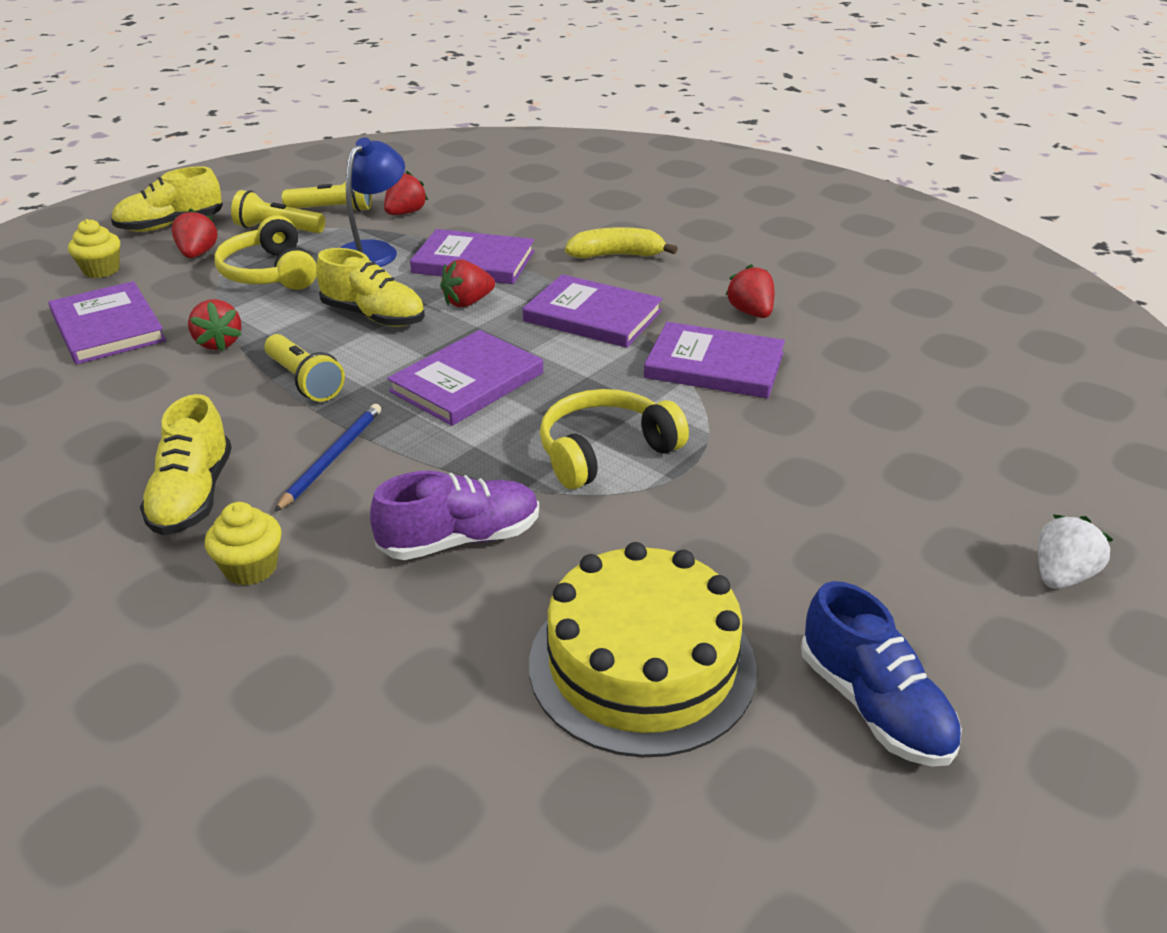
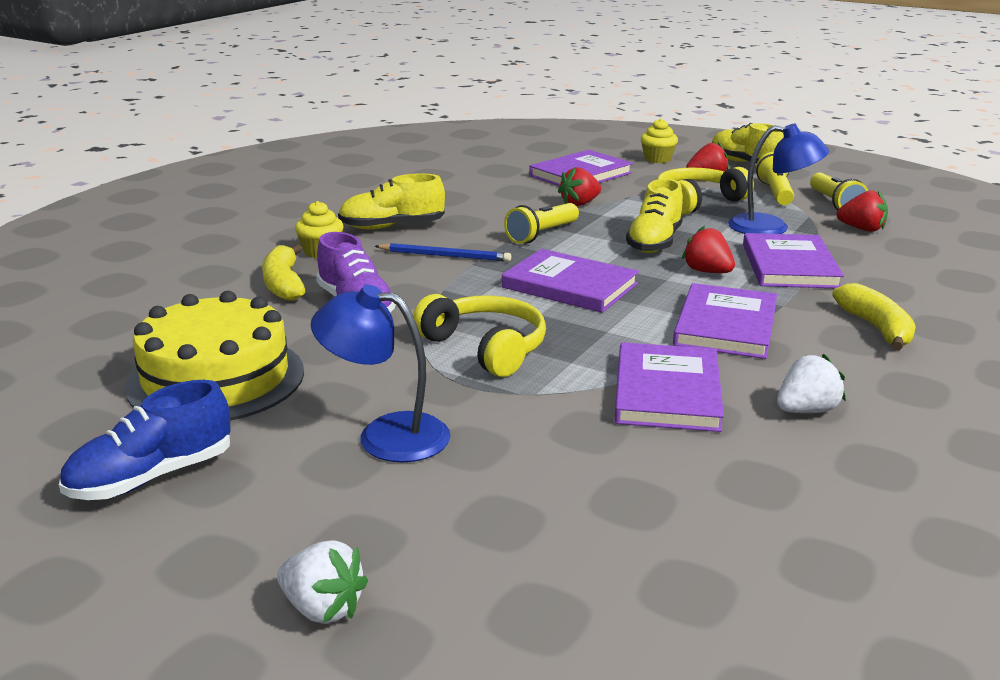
camera: 80 degrees right, 10 degrees down
red strawberry [725,264,774,318] -> white strawberry [777,354,846,413]
none -> yellow banana [262,244,305,301]
none -> blue lamp [311,284,451,463]

